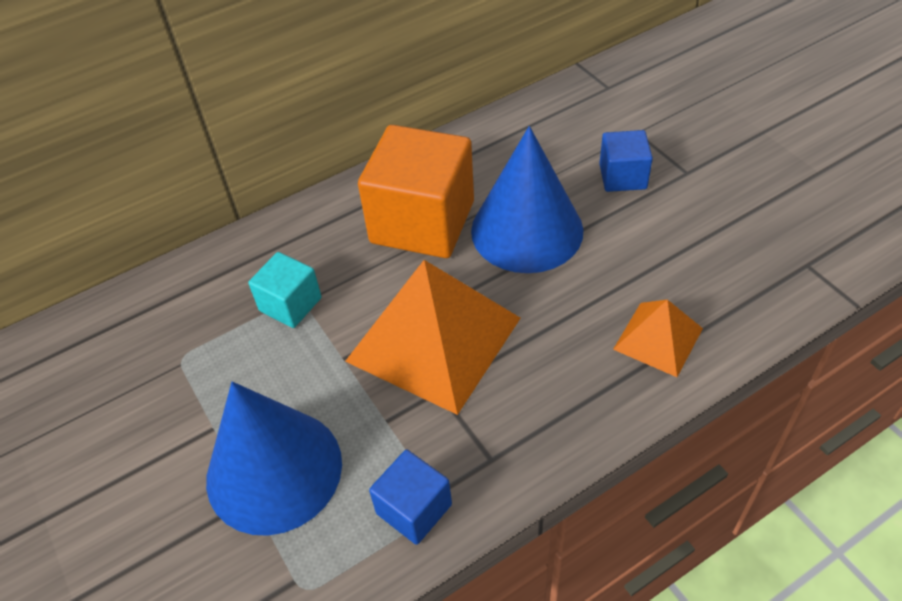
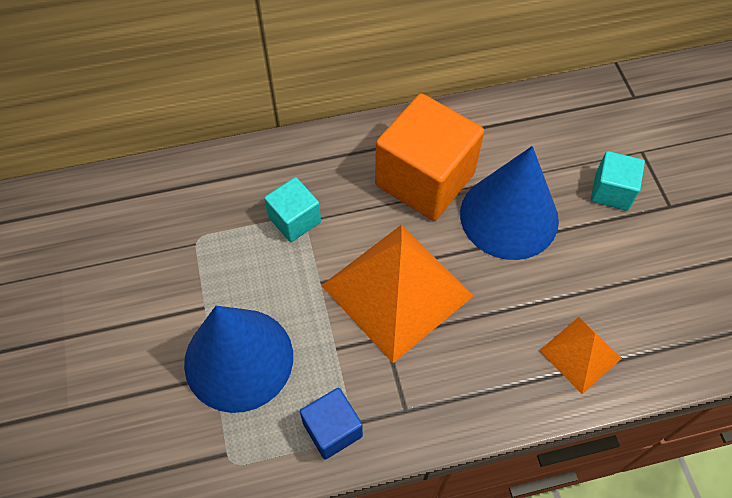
camera: 15 degrees right, 10 degrees up
blue cube [599,130,653,192] -> turquoise cube [591,151,645,211]

